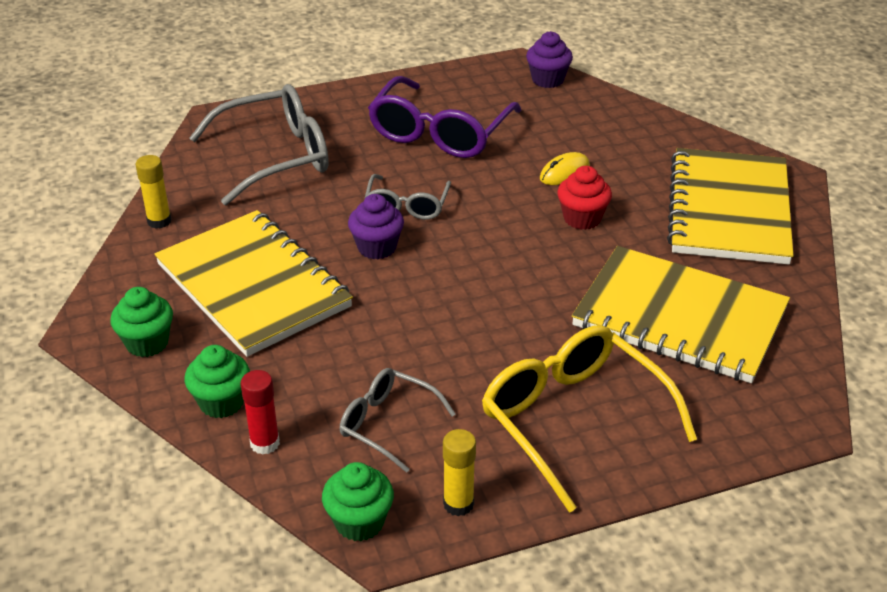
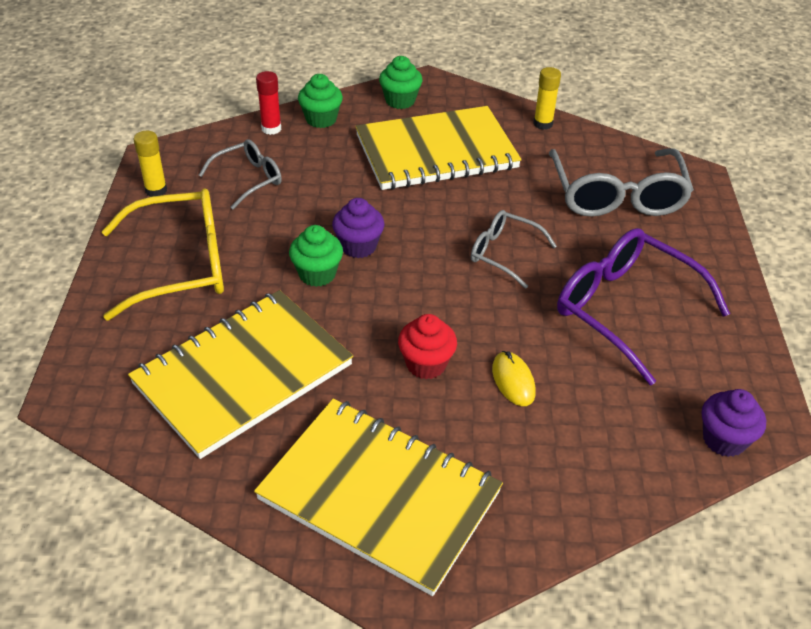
camera: 110 degrees right, 5 degrees up
green cupcake [322,462,394,541] -> green cupcake moved to [289,225,343,287]
purple cupcake [348,194,404,259] -> purple cupcake moved to [332,198,385,258]

